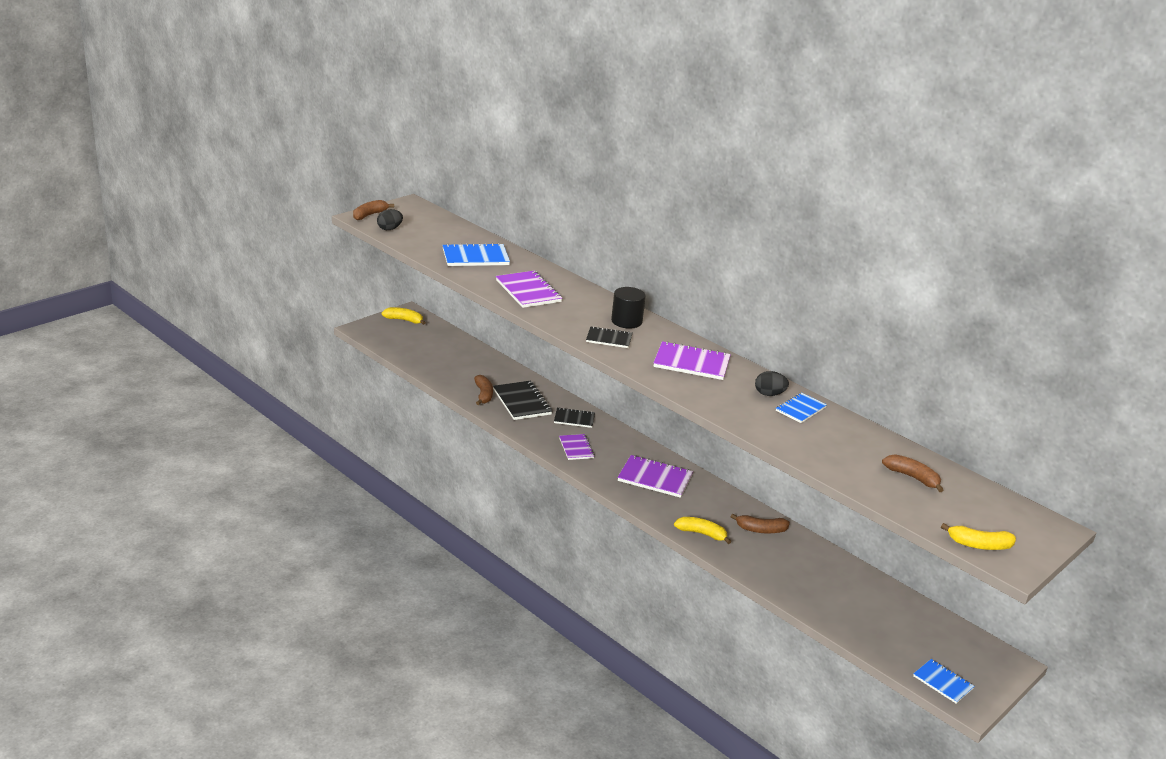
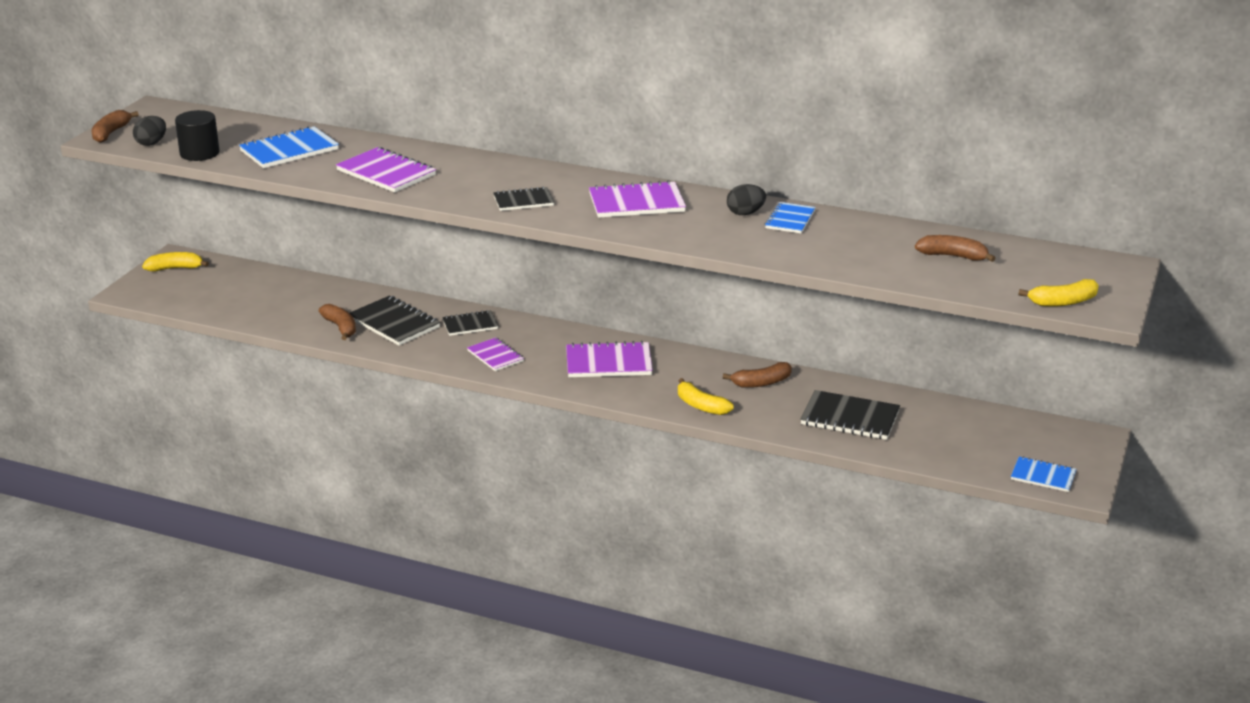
camera: 20 degrees left, 0 degrees up
black cylinder [611,287,646,329] -> black cylinder moved to [175,110,220,161]
yellow banana [674,517,731,544] -> yellow banana turned 135 degrees counterclockwise [678,378,734,415]
none -> black notebook [800,390,900,440]

